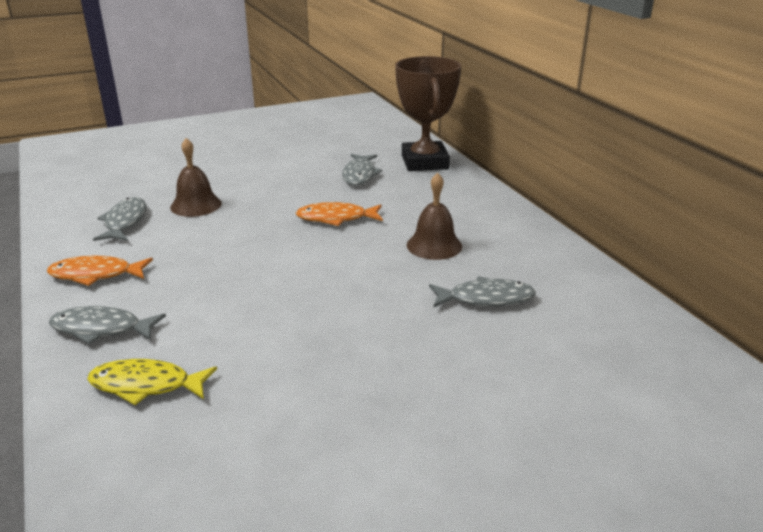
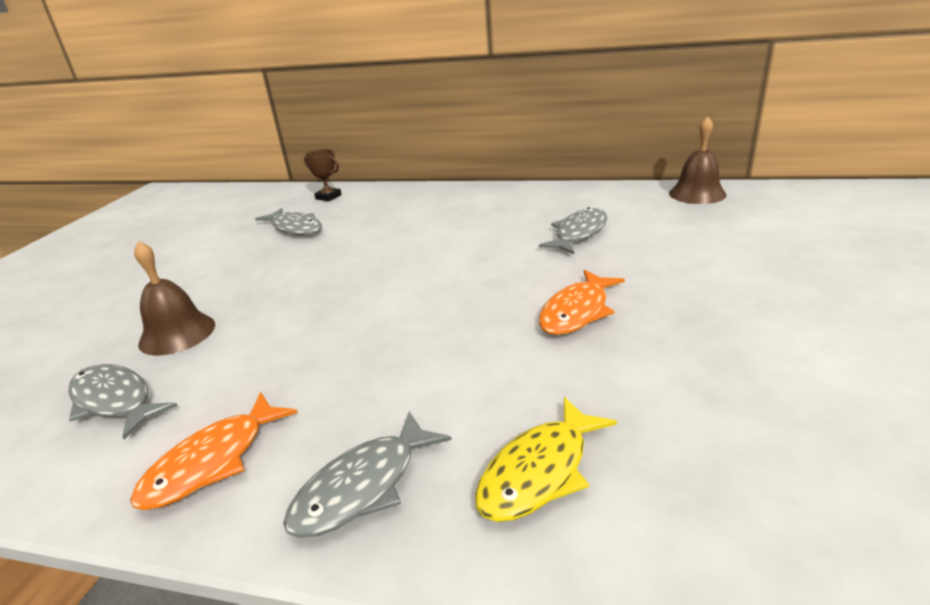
camera: 50 degrees left, 0 degrees up
orange fish [296,202,383,226] -> orange fish moved to [539,270,625,335]
brown trophy [395,56,461,171] -> brown trophy [304,149,342,201], size x0.43
brown bell [407,173,462,260] -> brown bell moved to [669,116,727,204]

